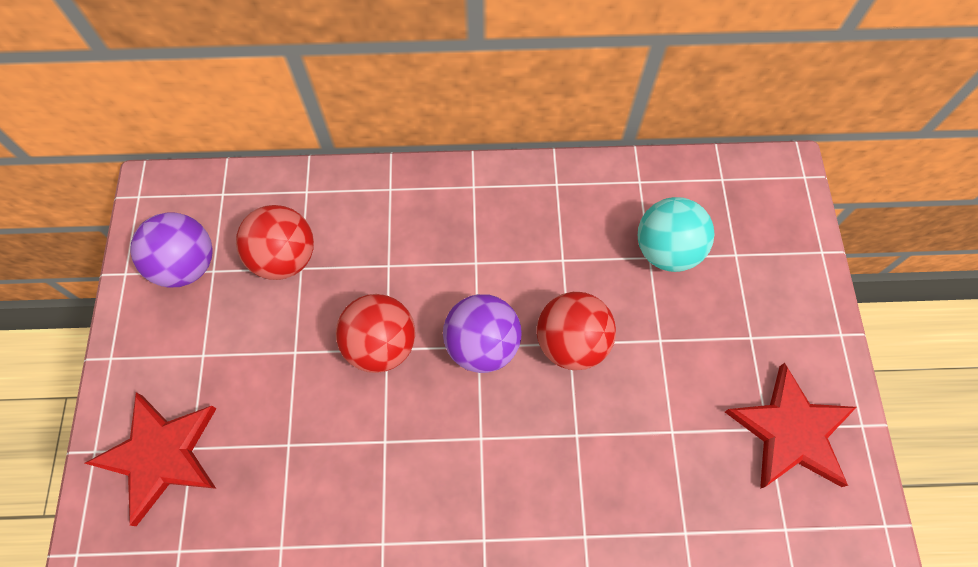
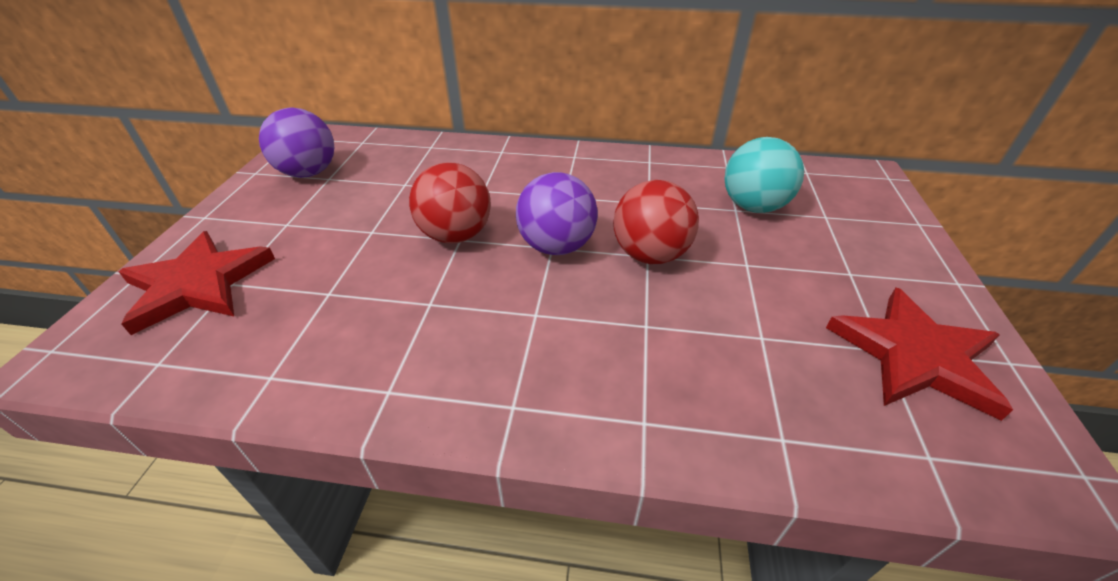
camera: 10 degrees right, 25 degrees down
red ball [236,205,314,280] -> none

